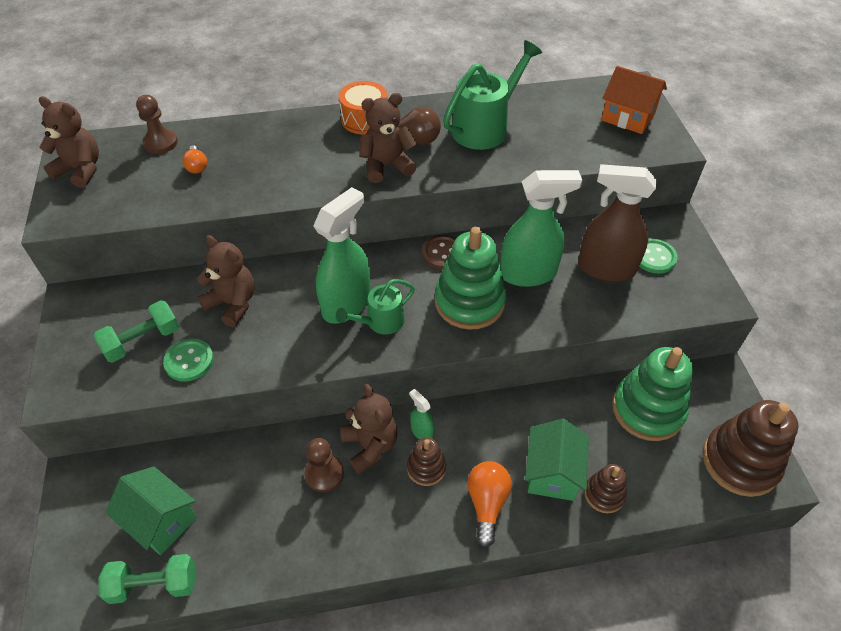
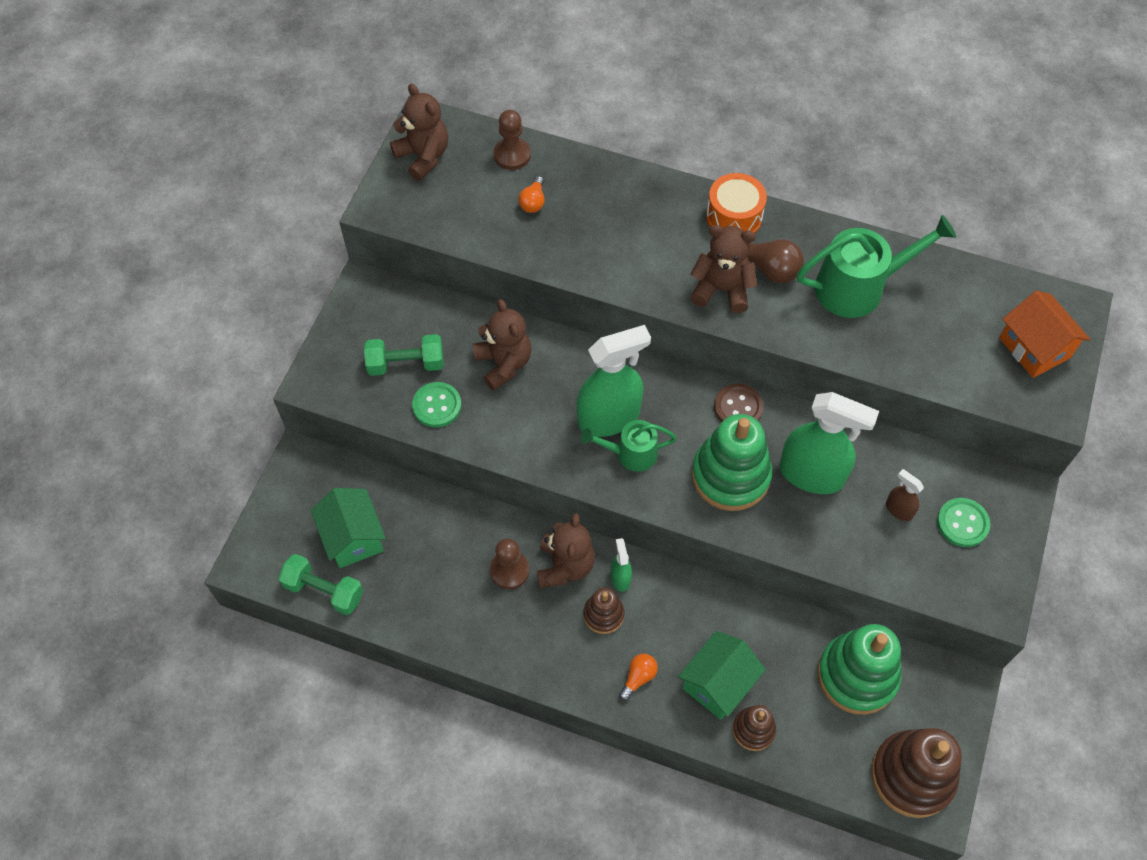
camera: 30 degrees right, 10 degrees up
orange light bulb [467,461,512,548] -> orange light bulb [619,654,658,701], size x0.62
brown spray bottle [578,164,656,282] -> brown spray bottle [886,469,924,521], size x0.45

